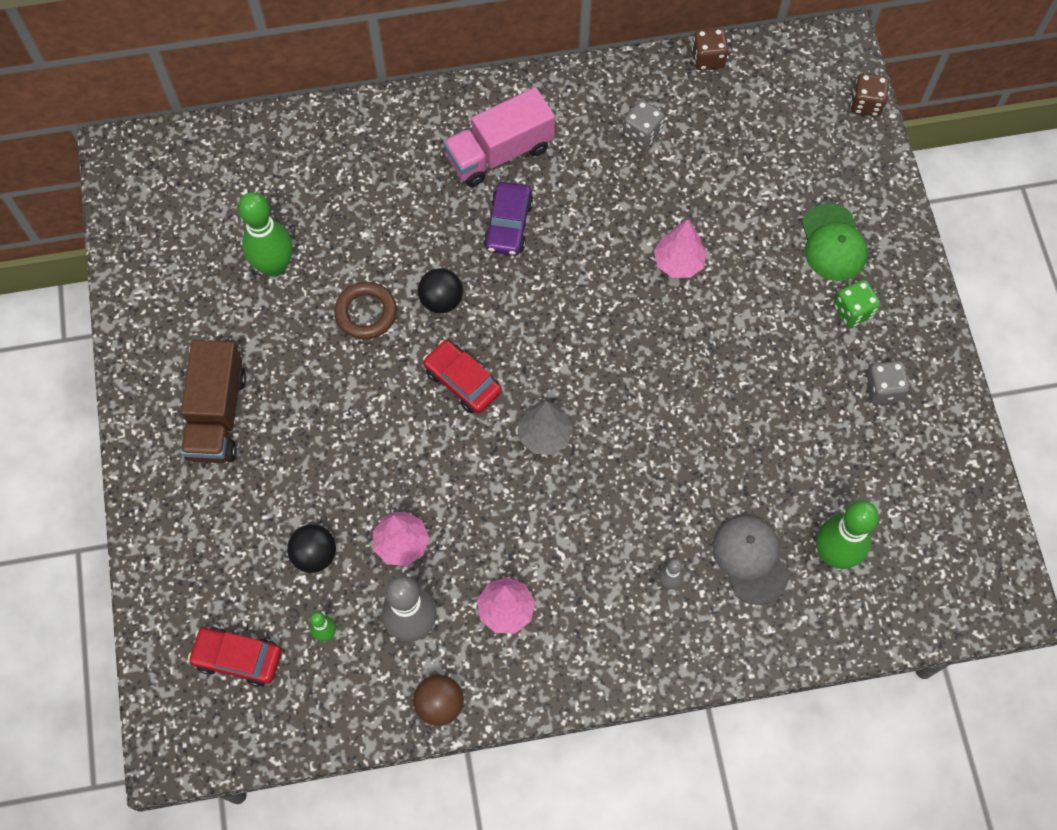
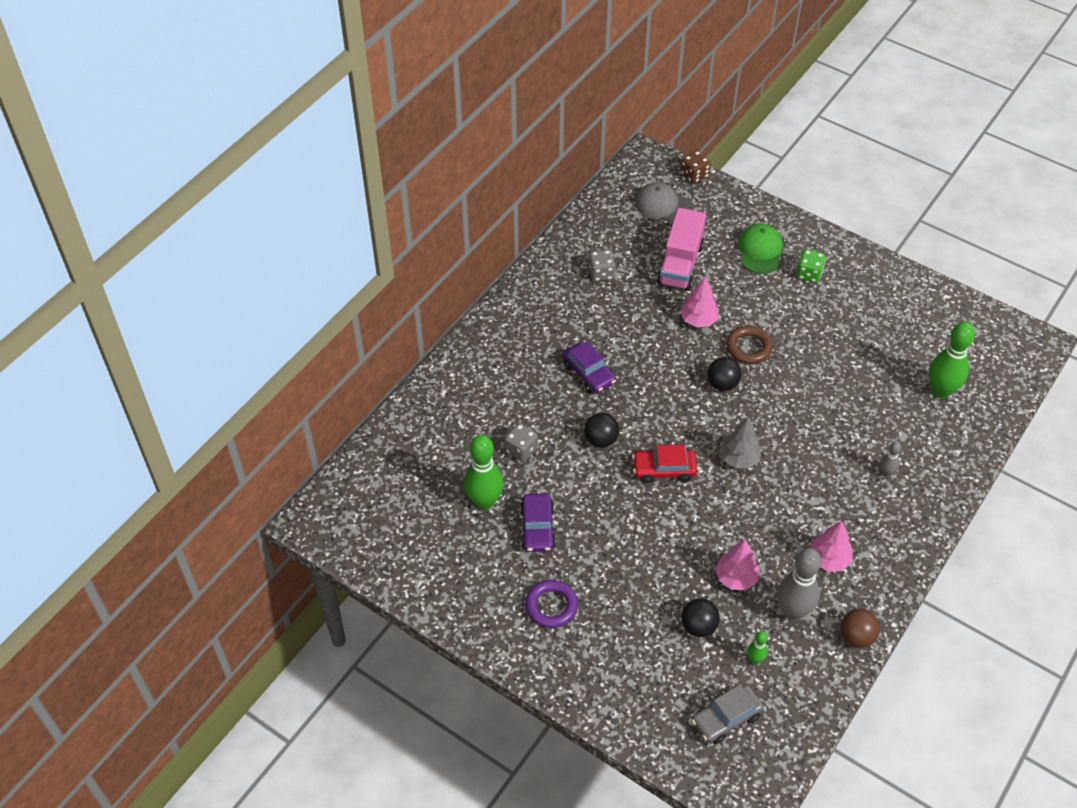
camera: 45 degrees left, 15 degrees down
brown truck [181,340,246,463] -> purple ring [525,580,578,628]
red car [188,627,282,687] -> grey car [691,685,764,744]
brown ring [334,282,397,339] -> brown ring moved to [726,326,773,364]
pink truck [443,87,555,187] -> pink truck moved to [657,208,706,291]
brown dice [692,28,728,70] -> none
grey cap [712,515,789,605] -> grey cap moved to [635,182,694,223]
green cap [802,204,868,281] -> green cap turned 120 degrees counterclockwise [738,224,783,274]
grey dice [865,361,909,404] -> grey dice moved to [505,423,538,462]
none -> purple car [520,494,556,552]
none -> black ball [707,357,742,391]

